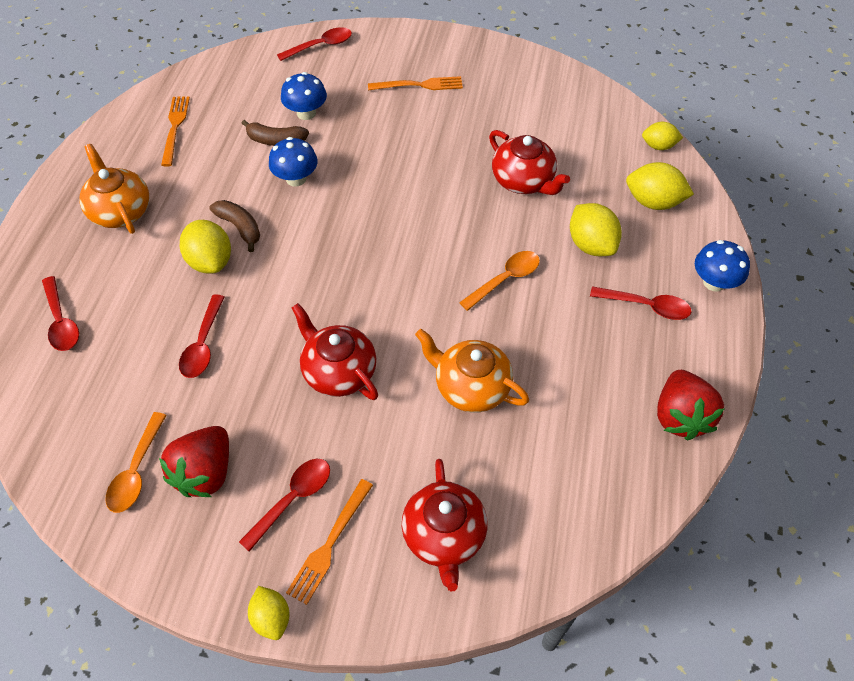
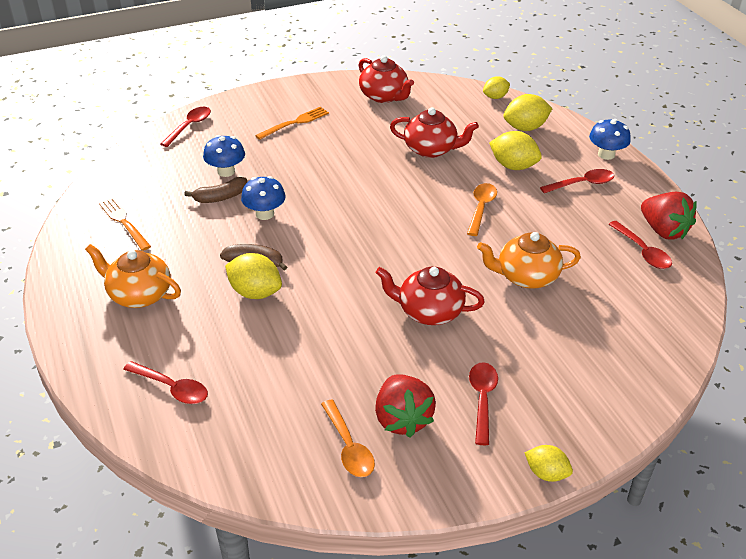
camera: 35 degrees left, 15 degrees down
red spoon [179,294,224,378] -> red spoon moved to [609,221,672,269]
orange fork [286,479,373,605] -> none
red teapot [402,459,487,591] -> red teapot moved to [359,56,414,103]

